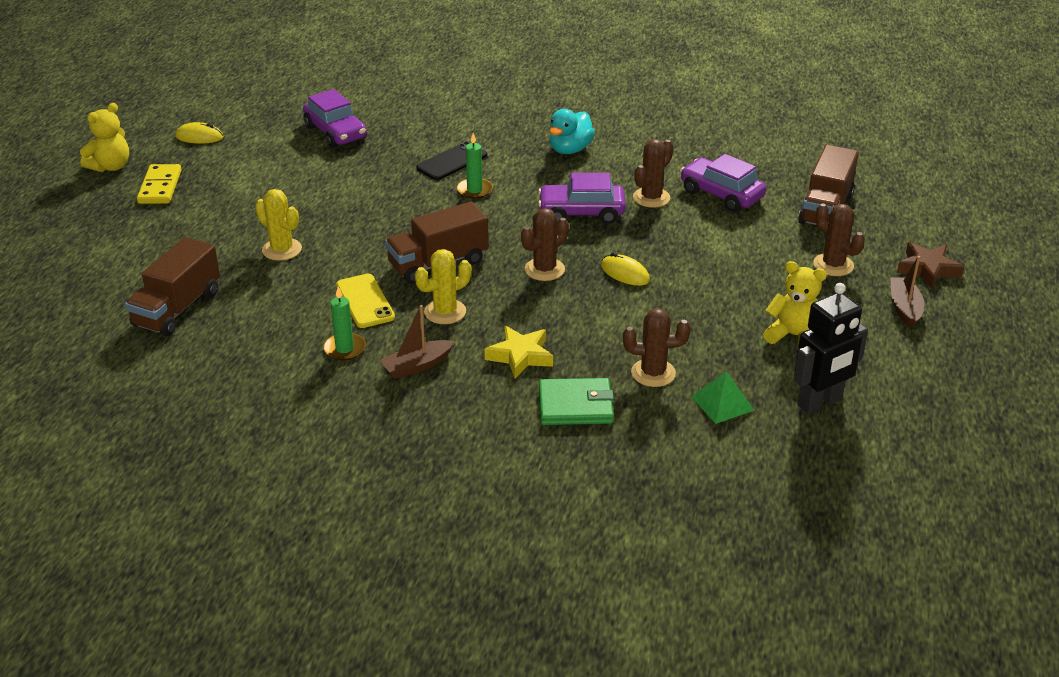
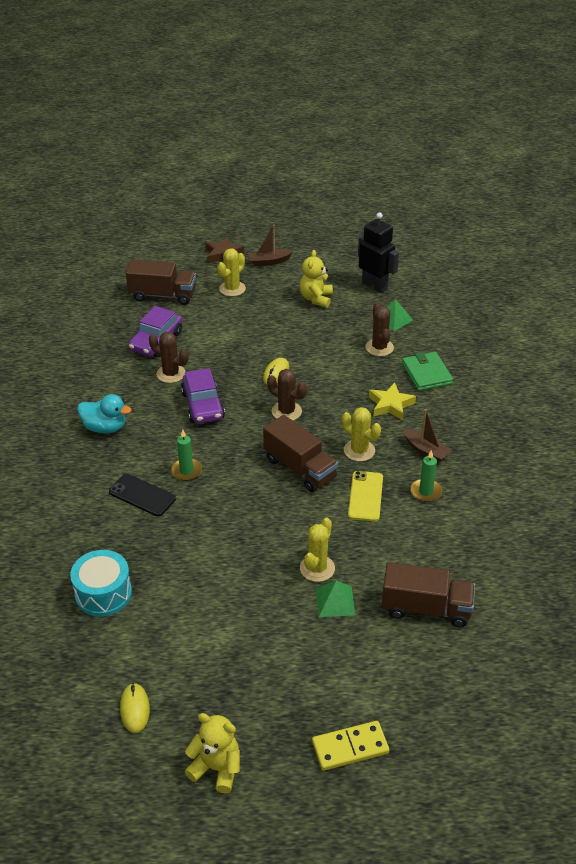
camera: 105 degrees left, 5 degrees up
yellow domino [137,164,182,204] -> yellow domino moved to [312,721,389,771]
purple car [303,89,367,148] -> turquoise drum [70,550,132,616]
yellow phone [336,274,395,328] -> yellow phone turned 45 degrees counterclockwise [348,471,383,521]
brown cactus [813,204,865,276] -> yellow cactus [217,248,246,296]
none -> green pyramid [316,581,355,617]

